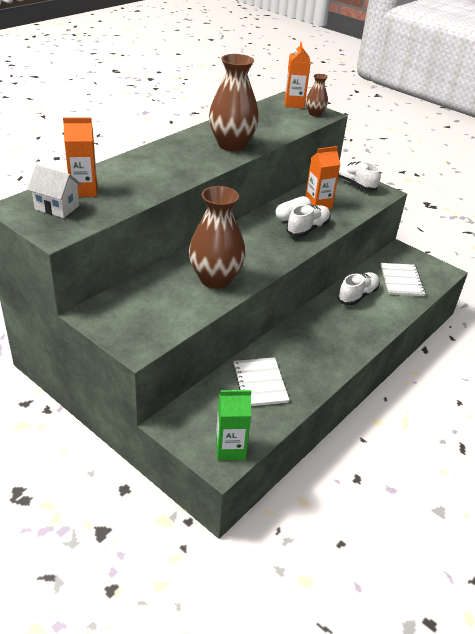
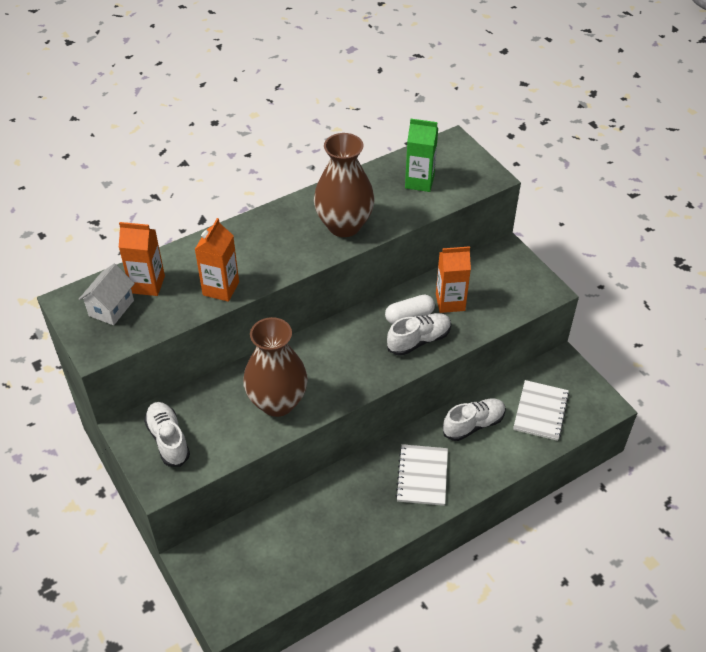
camera: 20 degrees right, 10 degrees up
white house [27,165,82,218] -> white house turned 75 degrees clockwise [78,264,135,325]
green carton [216,390,251,461] -> green carton moved to [405,119,438,192]
white notebook [233,357,289,406] -> white notebook moved to [396,444,448,506]
orange carton [284,42,311,108] -> orange carton moved to [195,218,239,302]
brown vase [306,74,328,117] -> none
white shoe [338,161,380,191] -> white shoe moved to [144,402,190,467]

